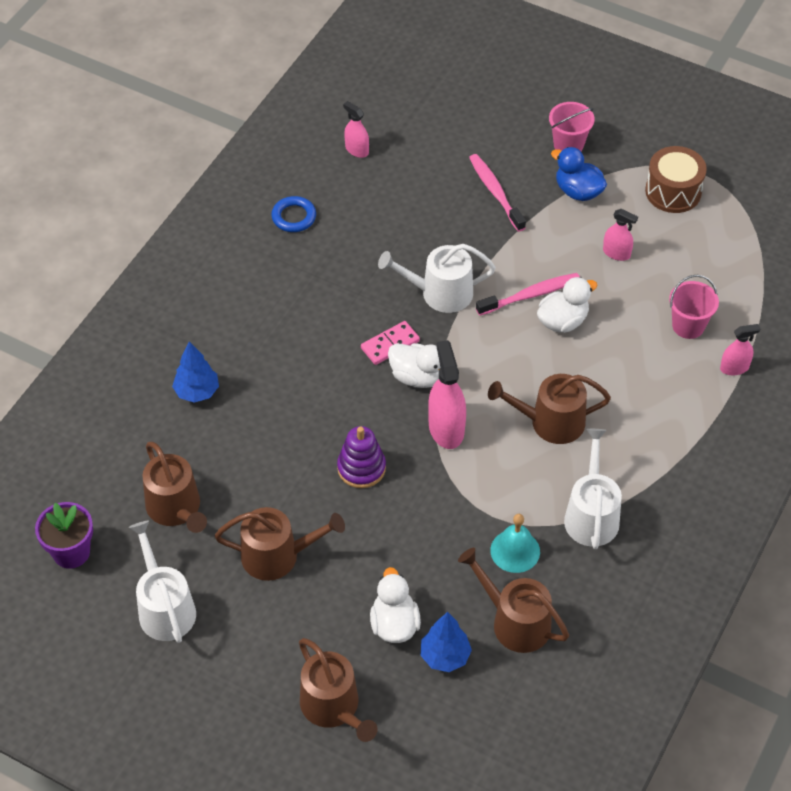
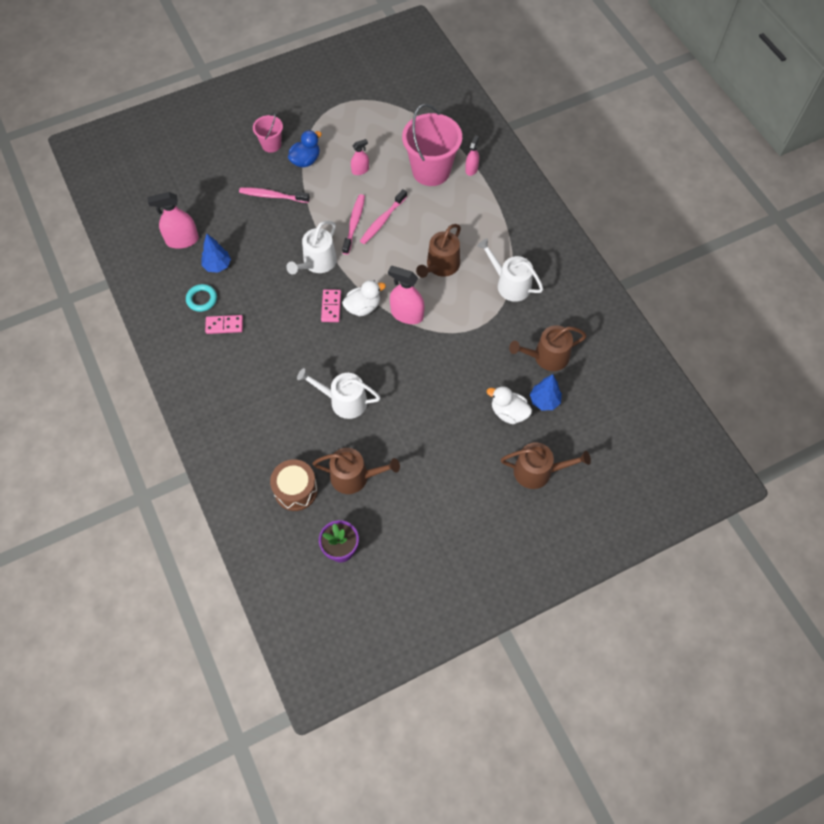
camera: 55 degrees left, 10 degrees up
white watering can [129,521,196,643] -> white watering can moved to [297,368,381,419]
blue tree [172,341,219,403] -> blue tree moved to [202,234,231,273]
brown watering can [215,507,345,581] -> none
blue ring [271,196,316,232] -> turquoise ring [186,284,217,312]
purple stacking toy [337,426,386,488] -> none
pink spray bottle [343,101,369,158] -> pink spray bottle [147,192,199,249], size x1.72
turquoise bell [490,514,540,573] -> none
white duck [537,277,597,333] -> pink toothbrush [360,189,407,244]
blue duck [551,147,607,201] -> blue duck turned 150 degrees clockwise [288,130,322,167]
brown drum [645,146,707,213] -> brown drum moved to [270,459,318,511]
pink bucket [669,275,719,339] -> pink bucket [402,104,462,186], size x1.92
none -> pink domino [205,315,243,334]

